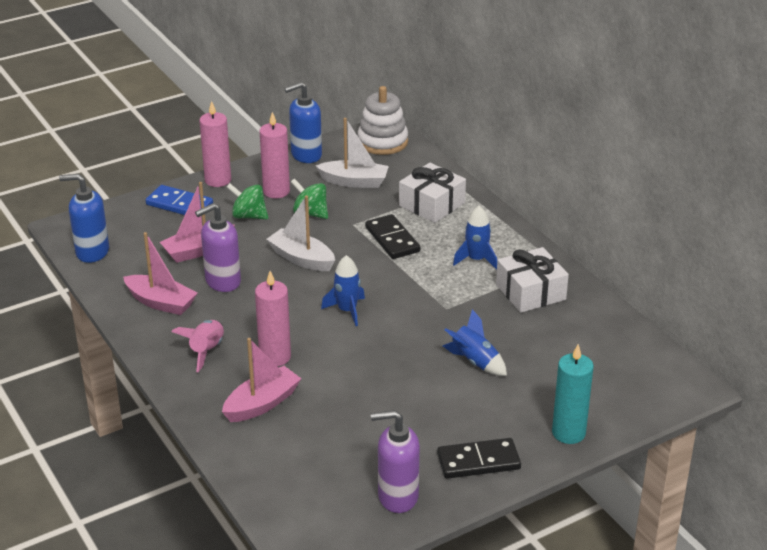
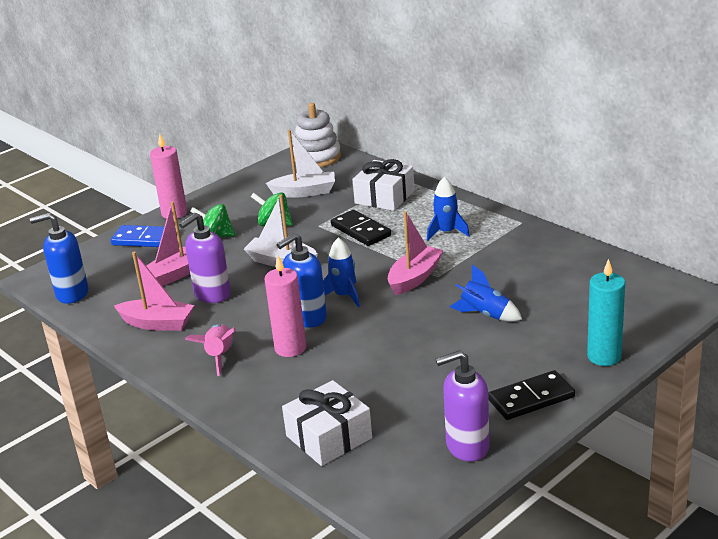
camera: 10 degrees left, 5 degrees down
pink boat [222,338,301,422] -> pink boat moved to [388,211,443,295]
pink candle [259,112,290,199] -> none
blue soap dispenser [284,82,322,163] -> blue soap dispenser moved to [277,233,327,327]
white gift [496,247,569,313] -> white gift moved to [282,380,372,466]

